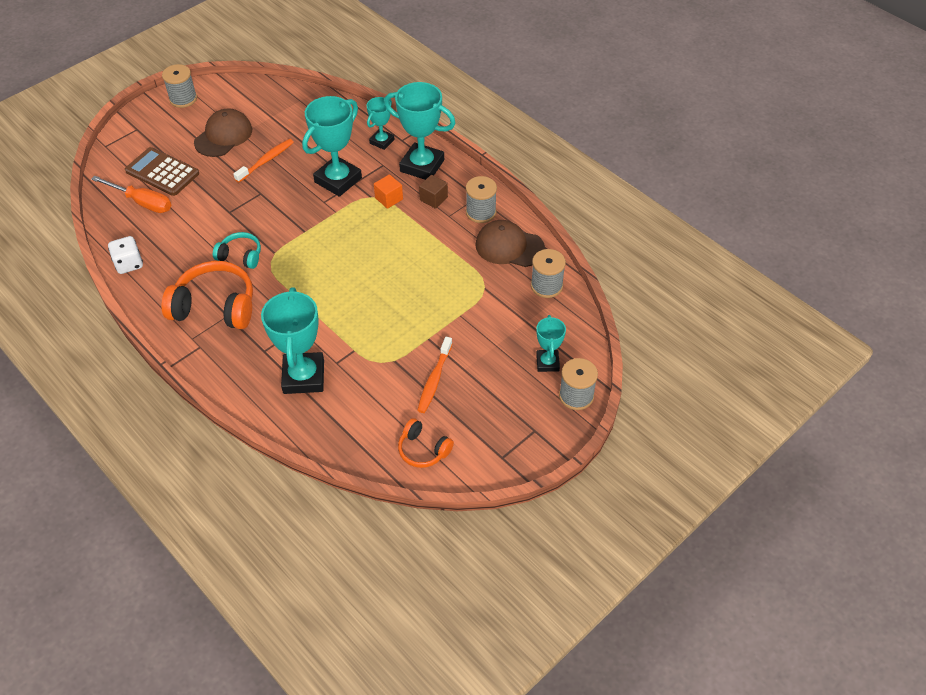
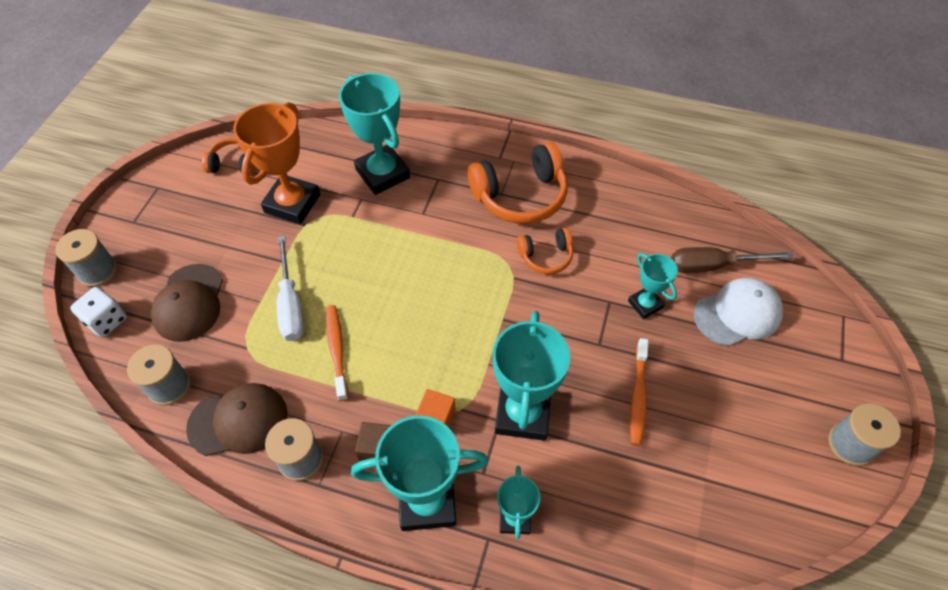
camera: 150 degrees right, 5 degrees up
orange screwdriver [91,175,171,213] -> brown screwdriver [671,247,794,273]
white dice [108,236,143,274] -> white dice moved to [70,287,127,337]
brown calculator [125,147,199,196] -> white cap [694,278,783,346]
brown cap [194,108,252,157] -> brown cap moved to [151,264,223,342]
turquoise headphones [213,232,261,269] -> orange headphones [517,228,573,274]
orange toothbrush [417,337,452,413] -> orange toothbrush moved to [326,305,348,401]
turquoise trophy [536,315,566,372] -> turquoise trophy moved to [628,253,678,319]
none -> orange trophy [233,102,320,224]
none -> white screwdriver [277,235,304,341]

